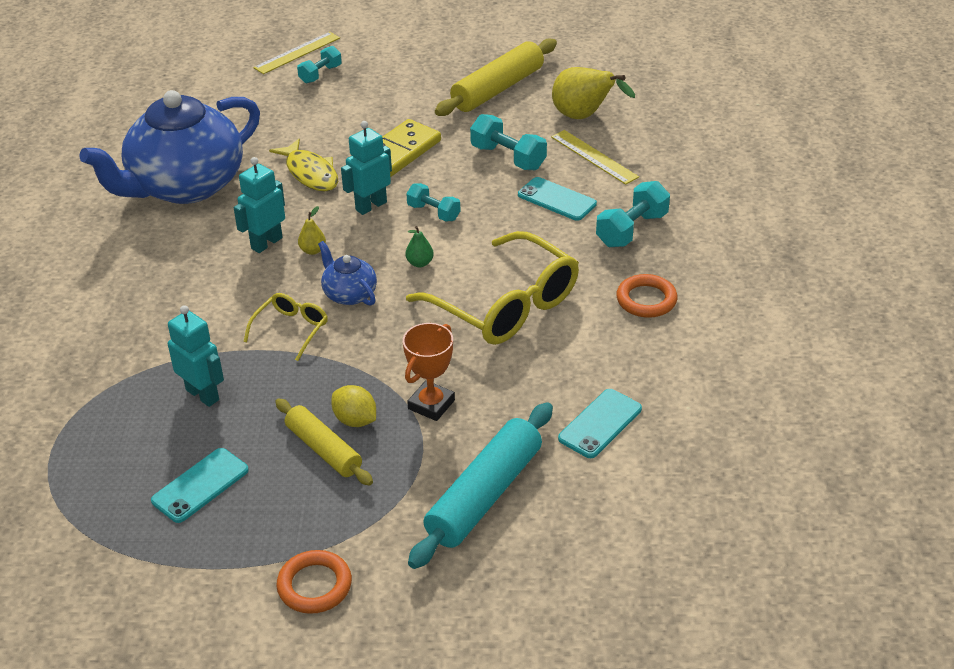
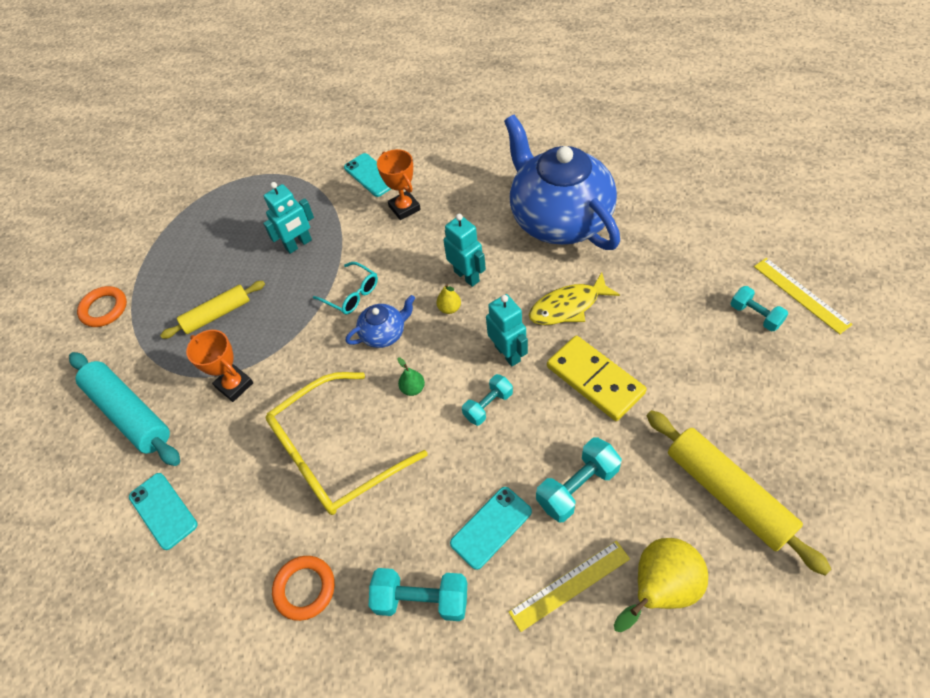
camera: 105 degrees right, 15 degrees up
turquoise phone [151,448,249,523] -> turquoise phone moved to [344,153,391,197]
yellow glasses [244,293,328,361] -> turquoise glasses [313,262,378,315]
yellow lemon [331,385,376,427] -> none
turquoise dumbbell [596,181,670,247] -> turquoise dumbbell turned 45 degrees counterclockwise [369,568,467,621]
none -> orange trophy [377,149,421,220]

